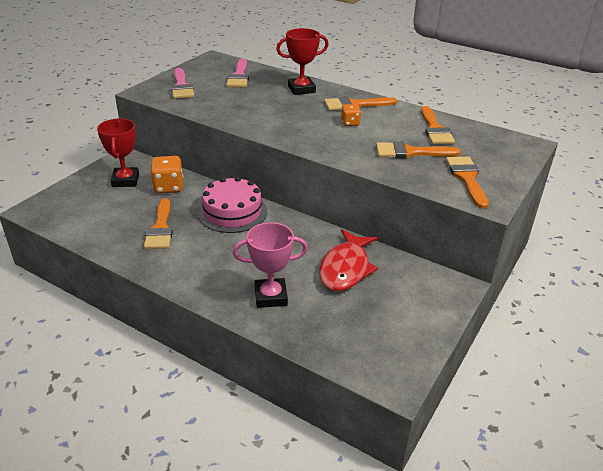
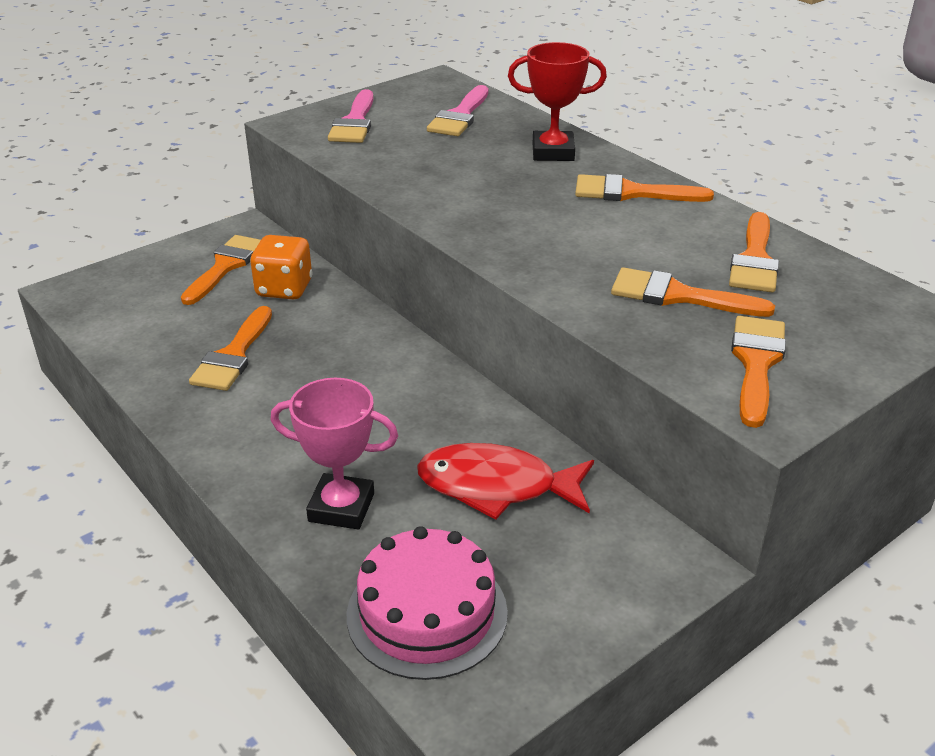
camera: 20 degrees right, 0 degrees up
red trophy [97,119,139,187] -> orange brush [181,235,261,305]
pink cake [198,177,267,233] -> pink cake moved to [347,526,508,680]
red fish [319,229,378,291] -> red fish turned 60 degrees clockwise [417,443,594,520]
orange dice [341,104,361,126] -> none

